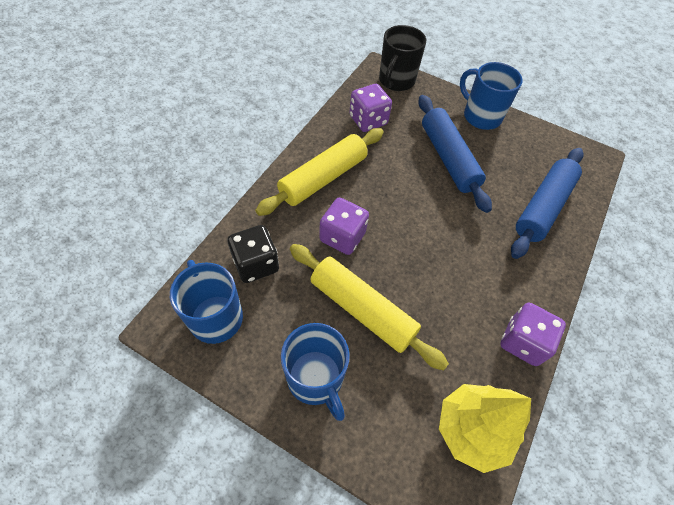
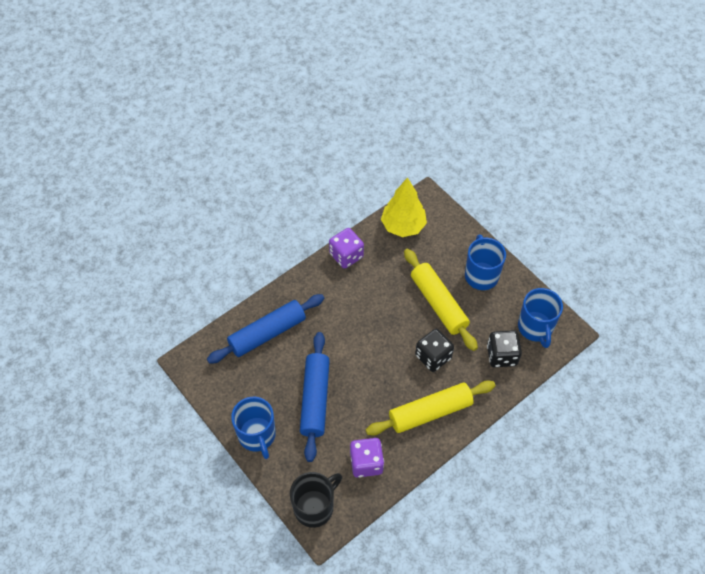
camera: 155 degrees left, 0 degrees up
purple dice [319,198,369,255] -> black dice [415,329,454,372]

